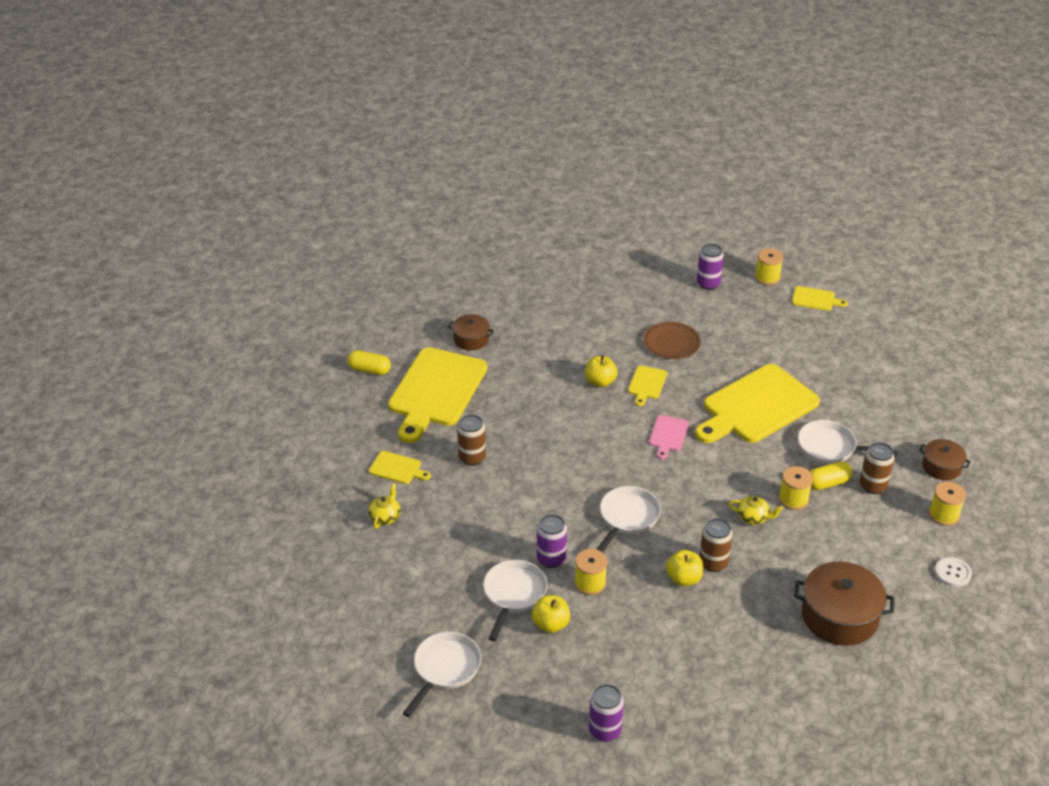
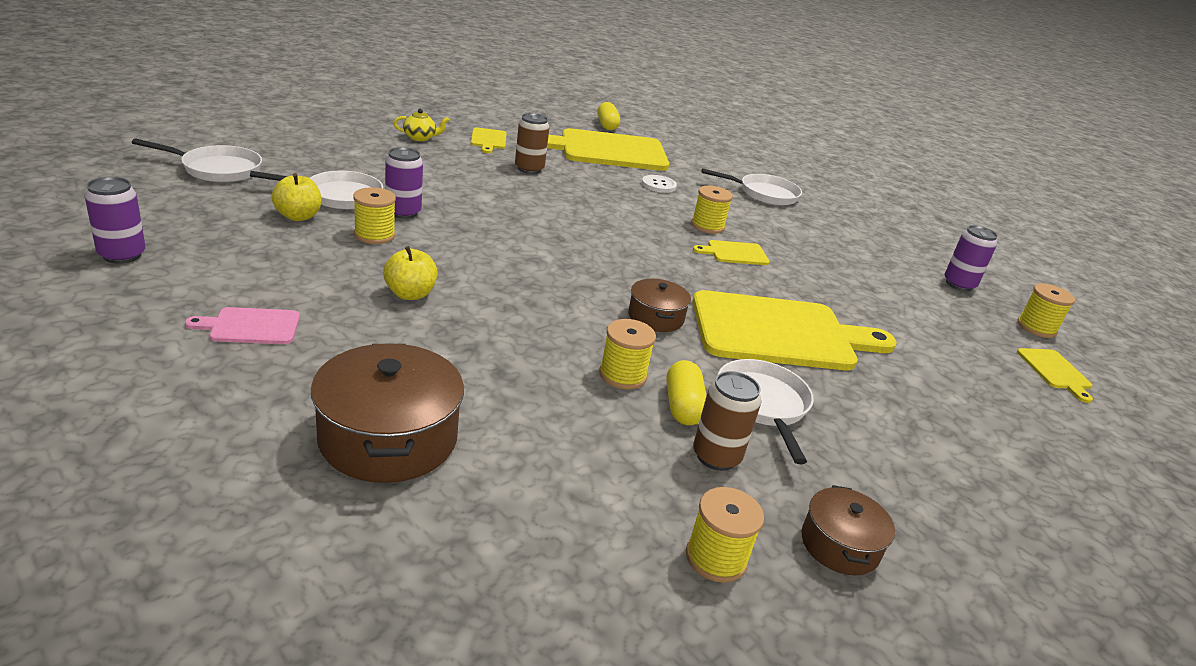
camera: 60 degrees right, 10 degrees down
brown pot [448,314,494,350] -> brown pot moved to [628,279,691,332]
yellow apple [585,355,618,387] -> yellow spool [691,186,733,234]
white pan [596,486,661,552] -> white pan moved to [701,168,802,206]
brown plate [643,322,701,359] -> none
pink cutting board [649,415,689,459] -> pink cutting board moved to [185,307,300,344]
yellow cutting board [695,364,820,443] -> yellow cutting board turned 150 degrees clockwise [693,290,897,370]
brown can [699,518,733,572] -> none
yellow teapot [729,496,783,525] -> none
yellow capsule [810,462,852,490] -> yellow capsule turned 45 degrees clockwise [666,360,707,425]
white button [935,557,972,587] -> white button moved to [642,175,677,193]

